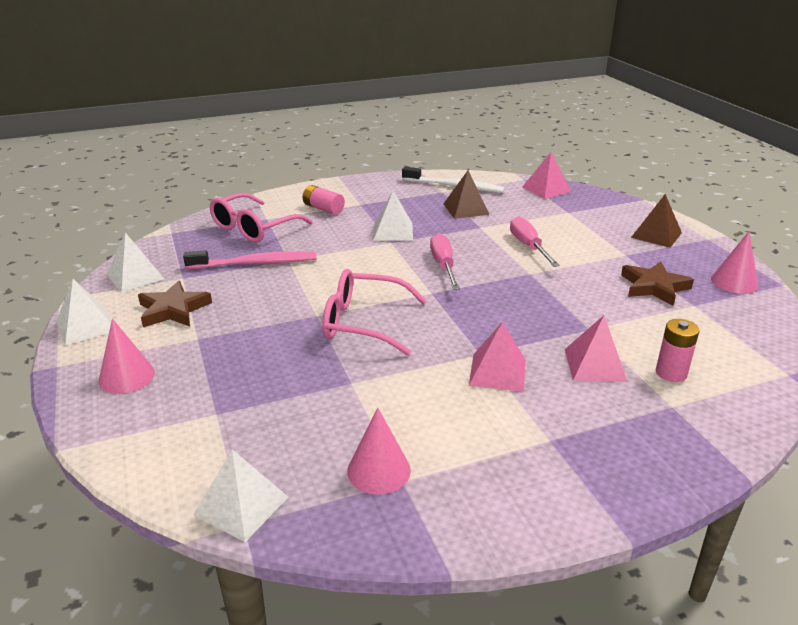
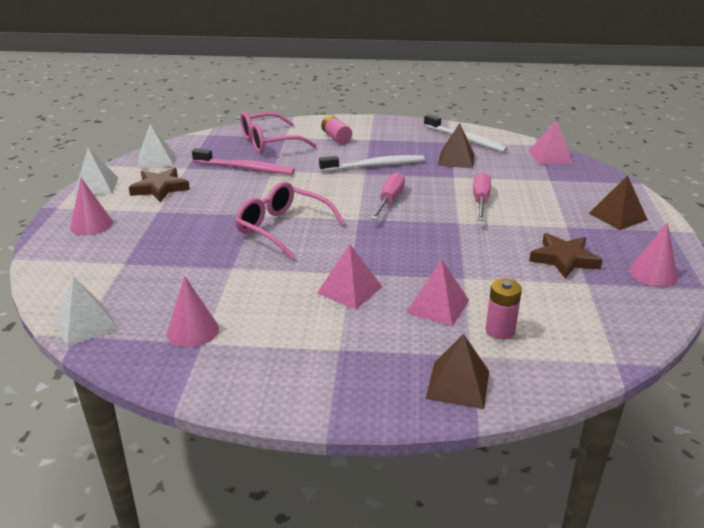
camera: 25 degrees right, 0 degrees up
white pyramid [373,191,413,241] -> white toothbrush [319,155,425,172]
none -> brown pyramid [426,334,489,409]

